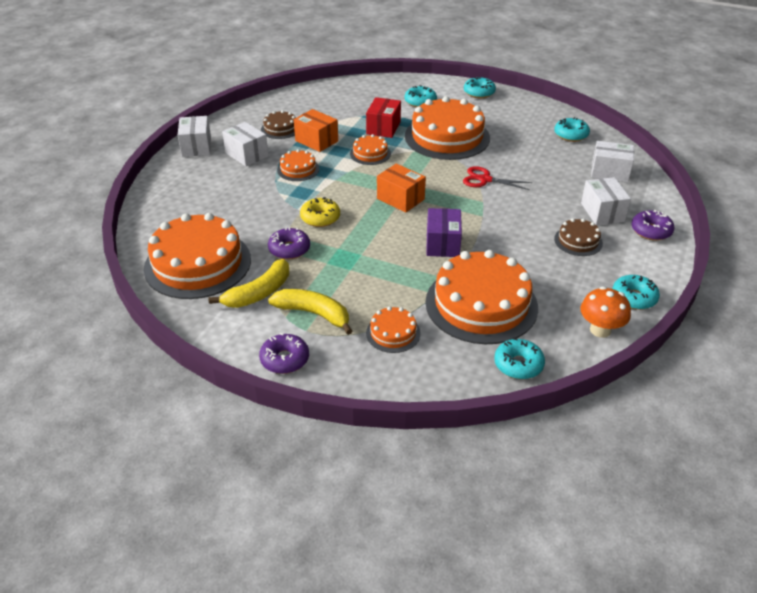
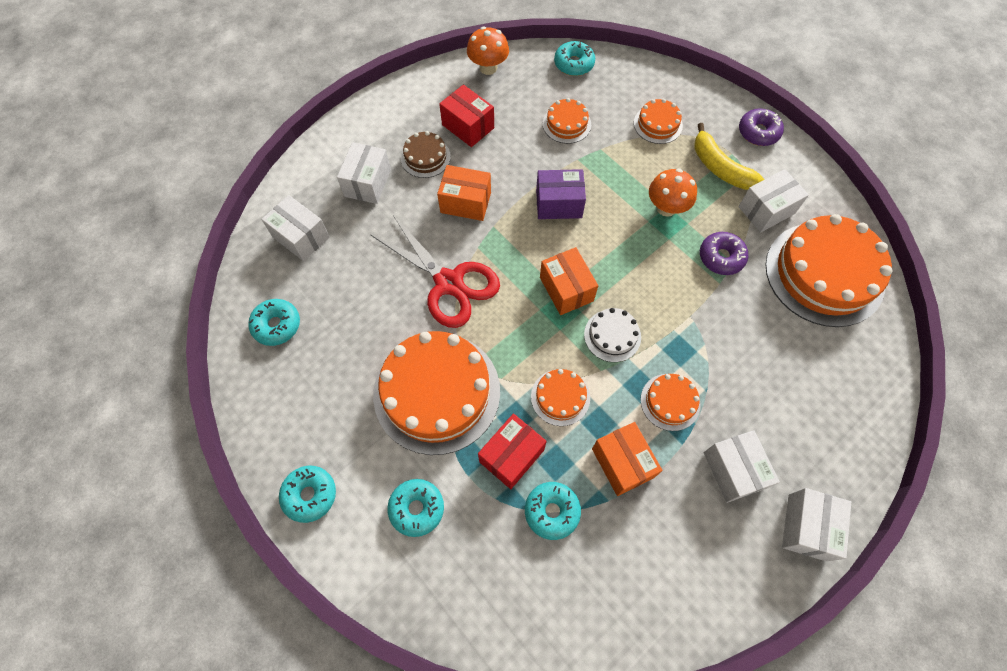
camera: 155 degrees left, 25 degrees up
yellow banana [208,259,289,308] -> white box [738,169,809,232]
brown cake [261,110,296,139] -> none
yellow donut [300,197,340,227] -> none
orange cake [425,250,538,344] -> orange cake [543,98,591,144], size x0.47
purple box [426,208,462,257] -> purple box turned 60 degrees clockwise [536,169,586,219]
red scissors [463,166,532,190] -> red scissors [370,215,500,328], size x1.68
turquoise donut [612,275,660,310] -> turquoise donut moved to [525,482,581,540]
purple donut [631,210,674,241] -> none
none -> orange box [437,165,491,221]
none -> red box [439,85,494,147]
none -> white cake [584,308,641,362]
none -> orange mushroom [649,168,697,217]

